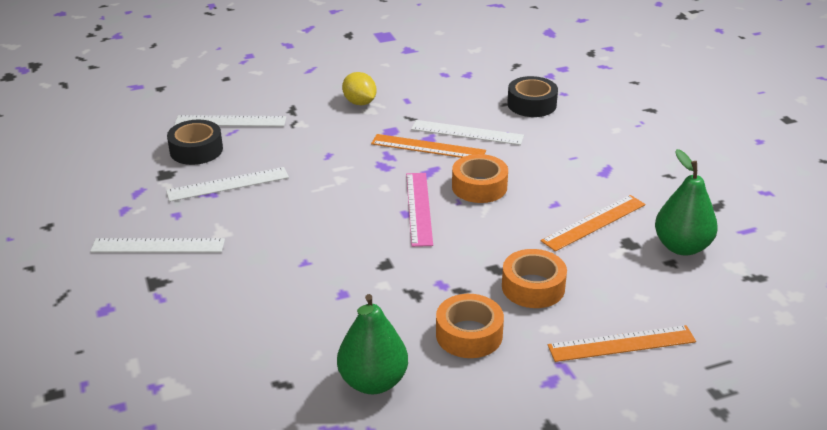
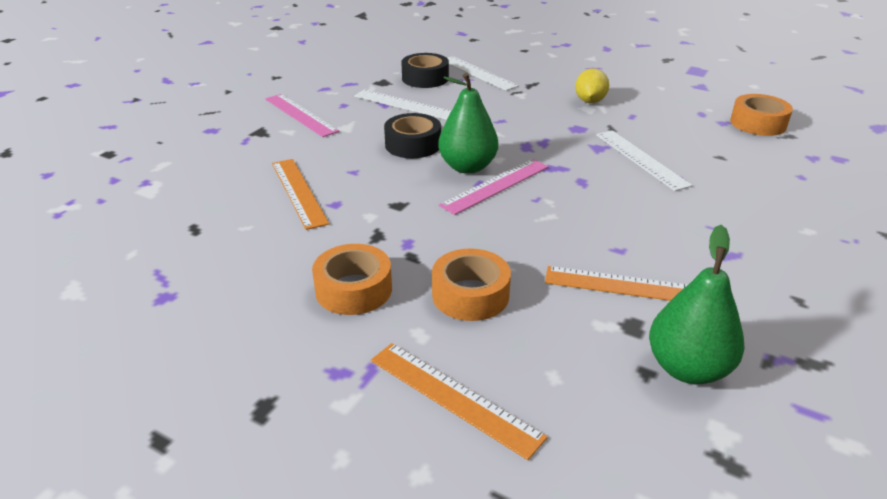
camera: 50 degrees right, 0 degrees up
white ruler [90,238,225,253] -> pink ruler [265,94,339,137]
green pear [337,294,408,394] -> green pear moved to [438,73,498,174]
orange ruler [371,134,486,158] -> orange ruler moved to [272,159,329,230]
orange tape [452,154,508,203] -> orange tape moved to [730,94,793,136]
black tape [507,76,558,117] -> black tape moved to [384,113,441,158]

